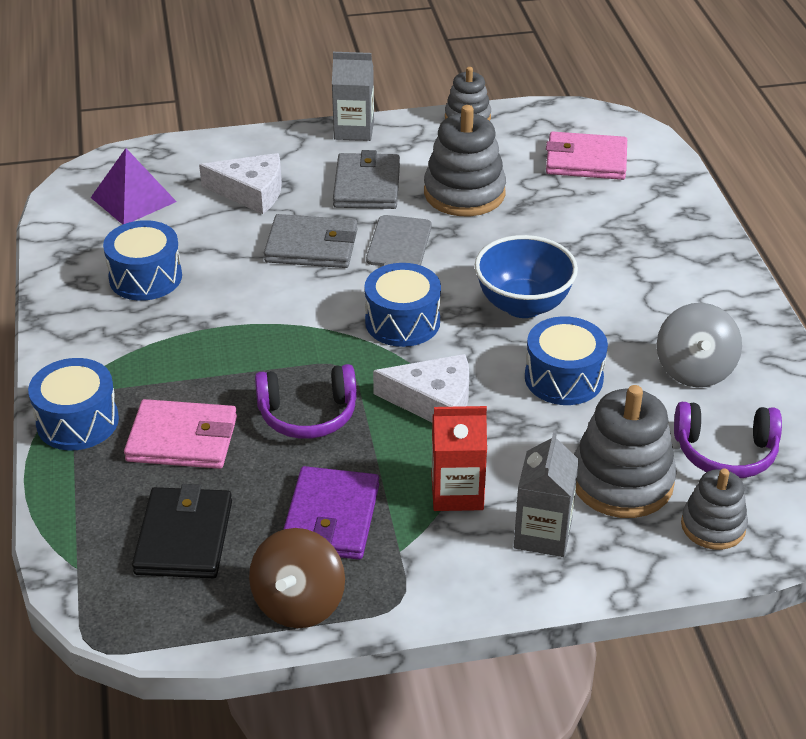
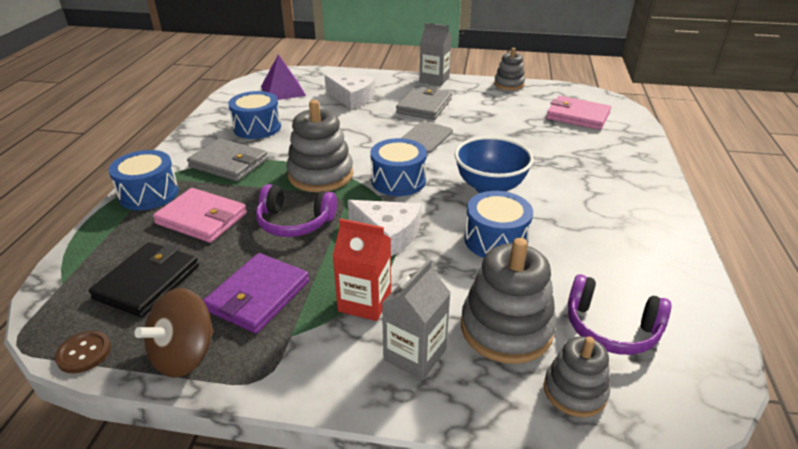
camera: 20 degrees right, 5 degrees down
grey wallet [264,214,357,268] -> grey wallet moved to [187,138,268,181]
grey stacking toy [424,105,506,216] -> grey stacking toy moved to [286,100,353,192]
grey spinning top [657,303,742,388] -> none
none -> brown button [55,331,111,373]

